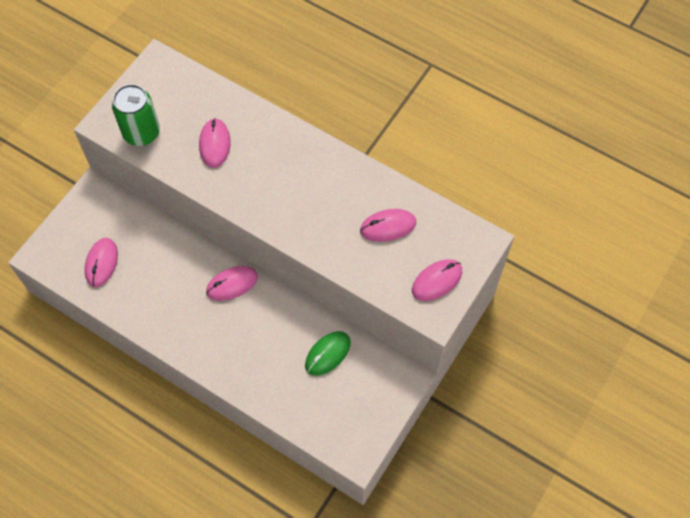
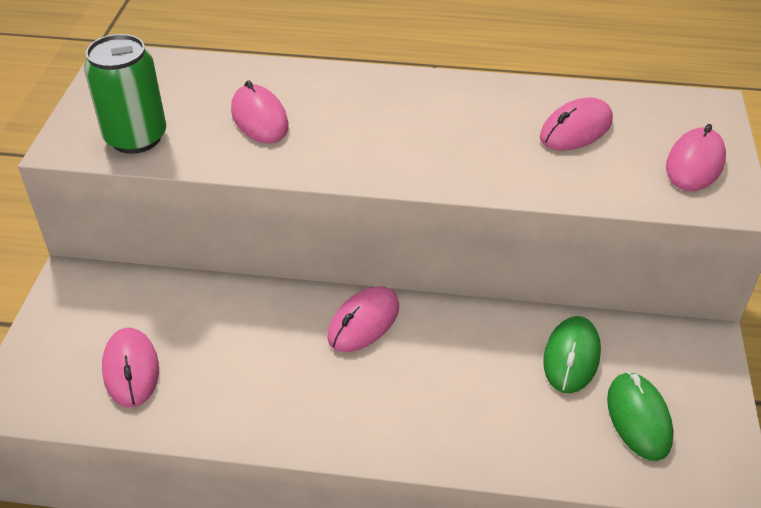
camera: 25 degrees left, 20 degrees down
none -> green mouse [607,372,673,461]

